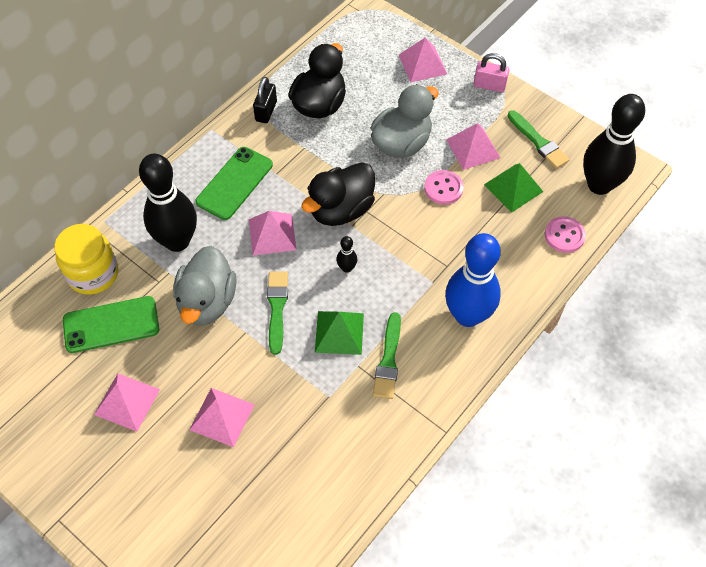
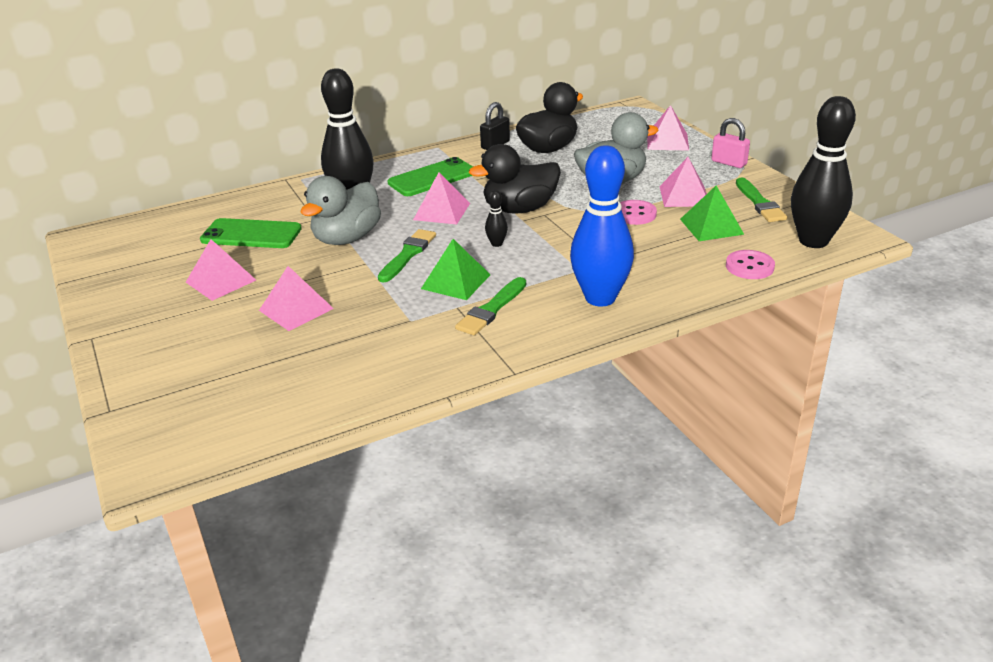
camera: 25 degrees right, 25 degrees down
yellow jar [54,224,118,295] -> none

